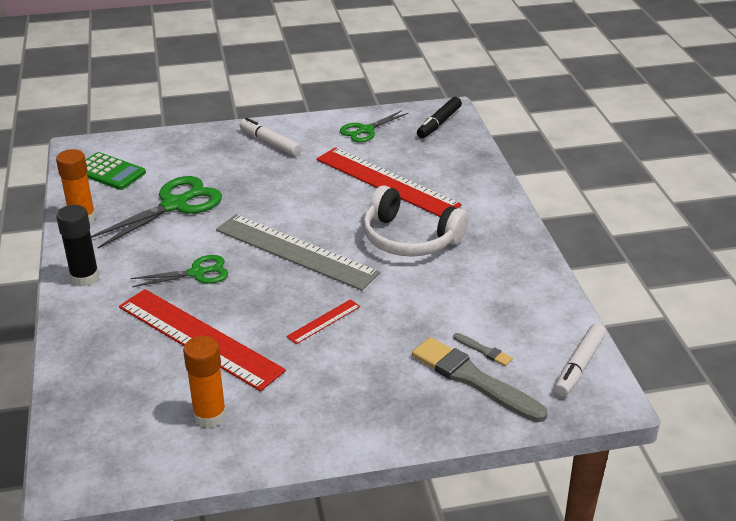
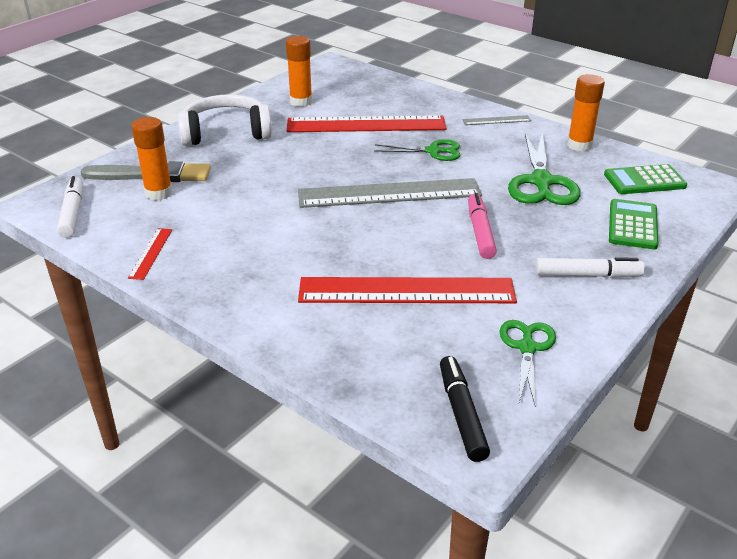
camera: 140 degrees right, 0 degrees up
black glue stick [56,205,99,287] -> grey ruler [462,115,531,125]
green scissors [130,255,228,287] -> green scissors turned 120 degrees counterclockwise [374,139,460,161]
red ruler [286,299,360,344] -> red ruler moved to [128,228,172,280]
white headphones [363,185,468,257] -> white headphones moved to [178,94,272,146]
grey brush [453,333,513,366] -> orange glue stick [131,117,173,201]
none -> pink marker [468,193,497,259]
none -> green calculator [609,199,659,249]

